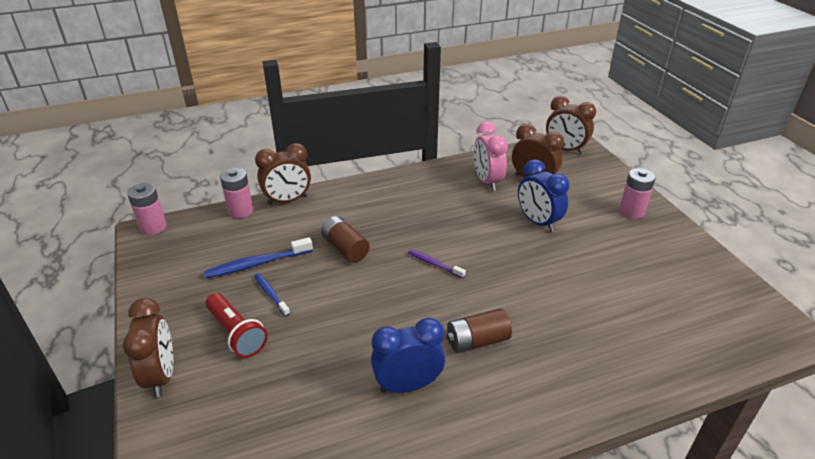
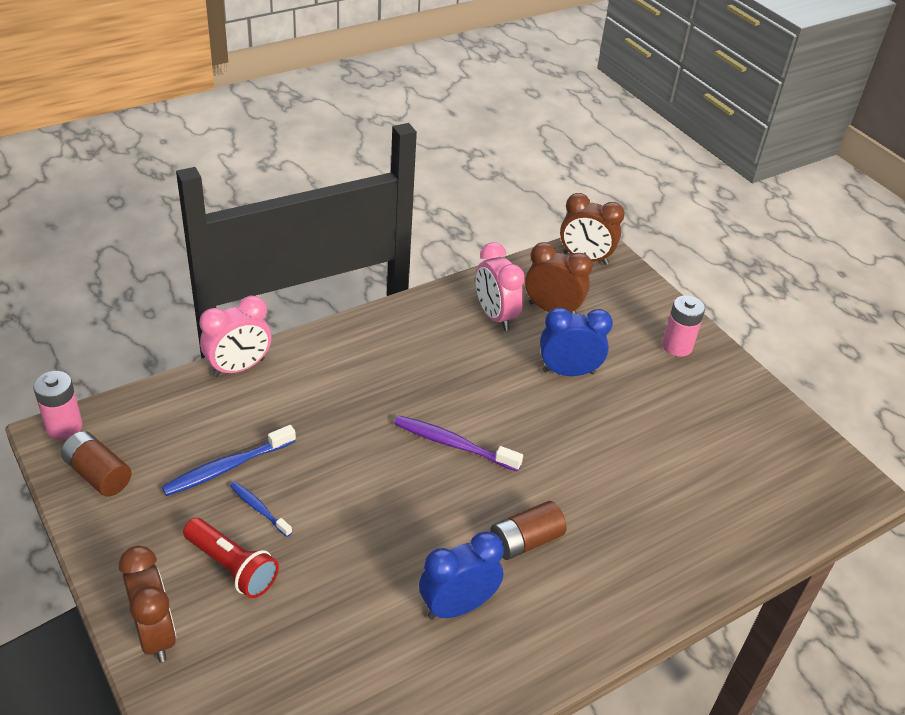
camera: 15 degrees left, 5 degrees up
pink battery [220,168,253,218] -> none
brown clock [255,143,311,205] -> pink clock [200,296,271,377]
brown battery [321,216,370,263] -> brown battery moved to [61,431,132,497]
purple toothbrush [408,249,466,279] -> purple toothbrush [394,416,523,472], size x1.65
blue clock [518,159,569,232] -> blue clock turned 135 degrees clockwise [540,307,613,376]

